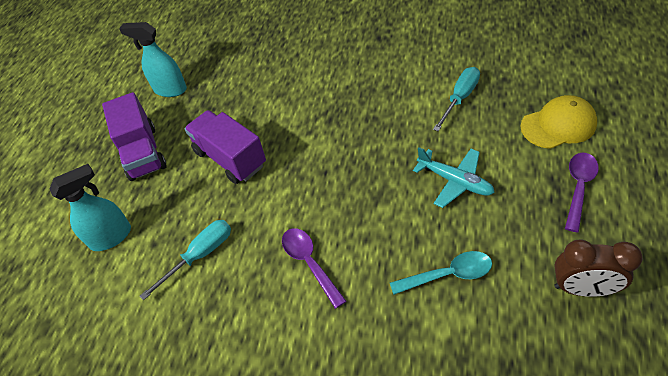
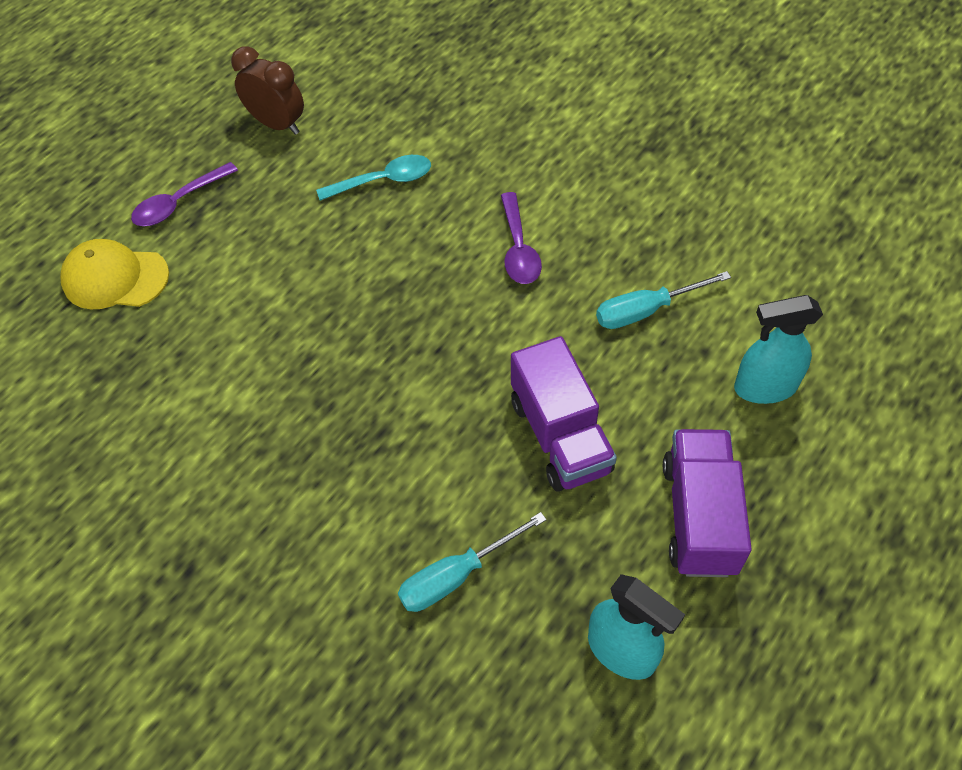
camera: 160 degrees left, 5 degrees up
turquoise spoon [390,251,492,295] -> turquoise spoon turned 150 degrees clockwise [316,155,431,201]
turquoise plane [413,147,495,208] -> none
turquoise screwdriver [433,67,480,131] -> turquoise screwdriver moved to [398,512,547,612]

